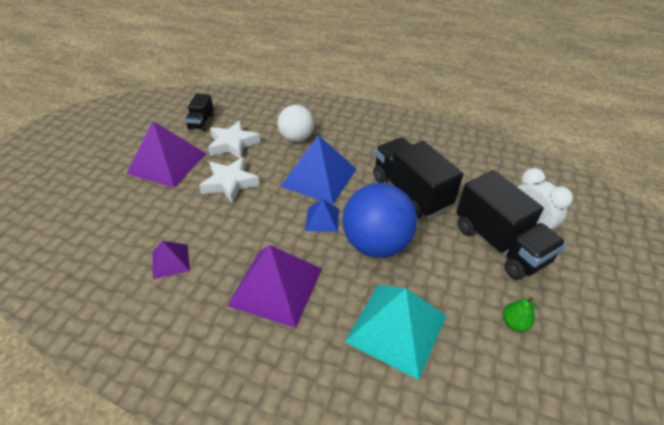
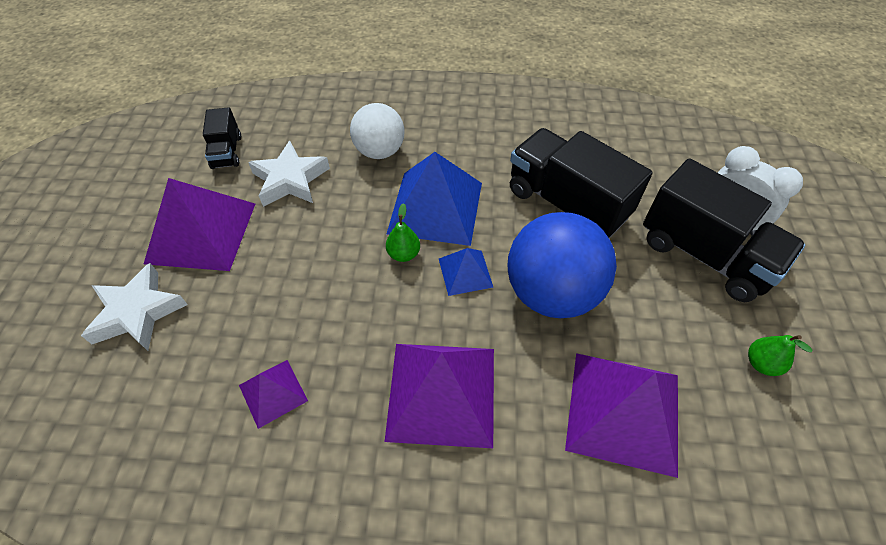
camera: 15 degrees left, 10 degrees up
white star [199,157,260,204] -> white star moved to [81,263,188,351]
turquoise pyramid [345,285,446,380] -> purple pyramid [565,353,678,478]
none -> green pear [386,203,420,262]

